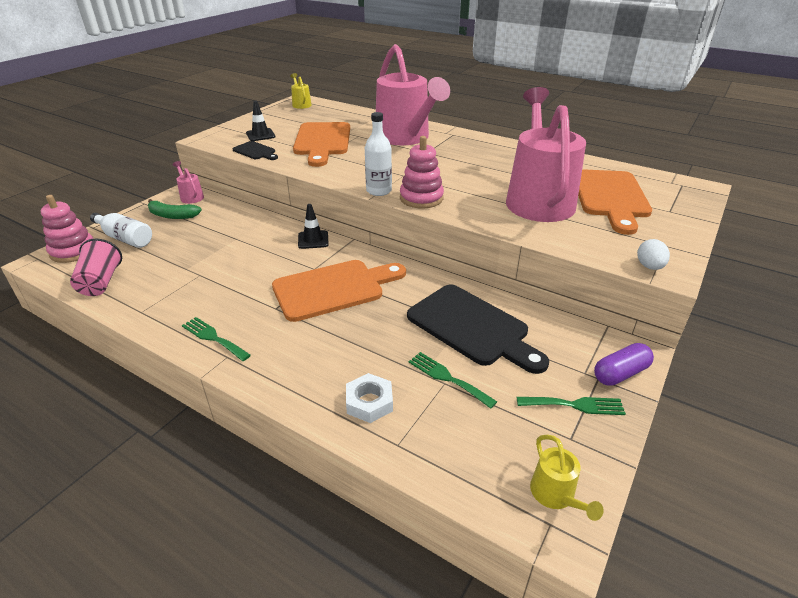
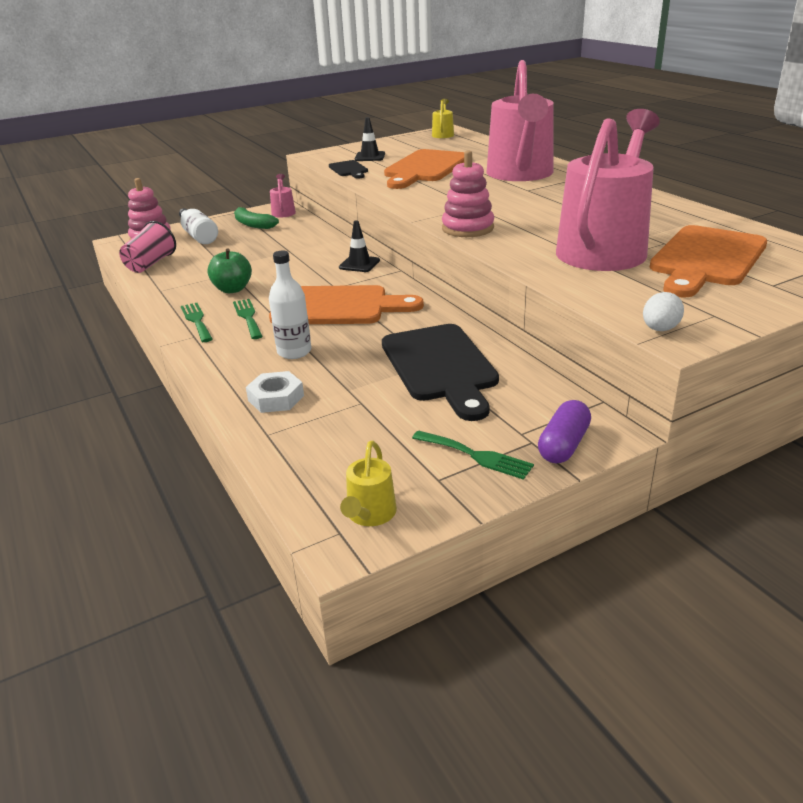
camera: 30 degrees right, 5 degrees down
white bottle [365,112,392,196] -> white bottle moved to [269,251,311,359]
green fork [409,352,497,409] -> green fork moved to [233,299,263,339]
purple capsule [594,343,654,386] -> purple capsule turned 60 degrees counterclockwise [538,400,591,464]
none -> green apple [207,248,252,293]

